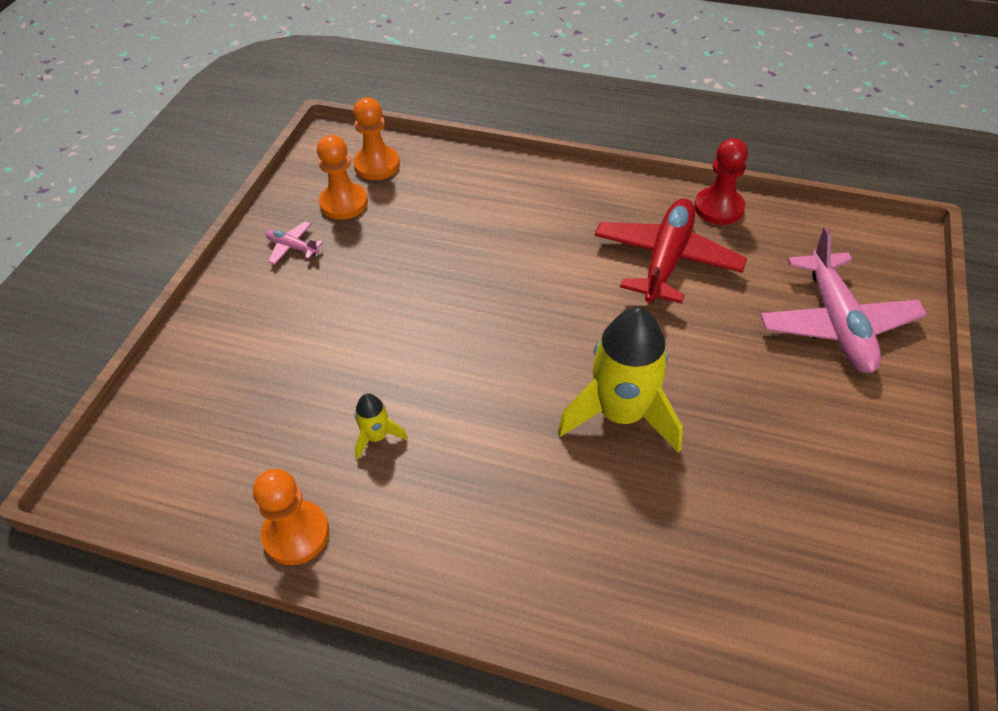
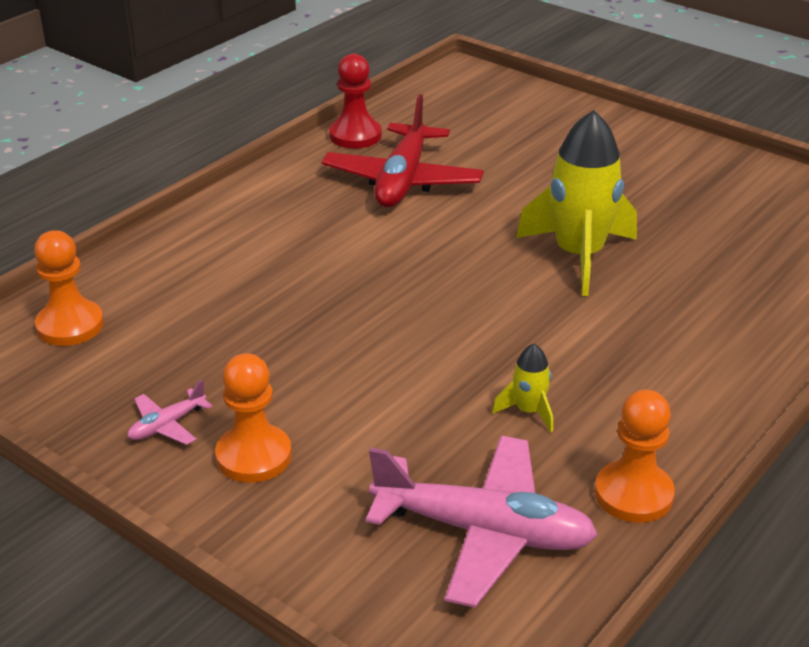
camera: 70 degrees left, 15 degrees down
orange pawn [317,135,368,220] -> orange pawn moved to [215,353,292,483]
red plane [594,198,747,304] -> red plane turned 120 degrees counterclockwise [322,94,484,207]
pink plane [760,227,927,373] -> pink plane moved to [366,436,598,608]

